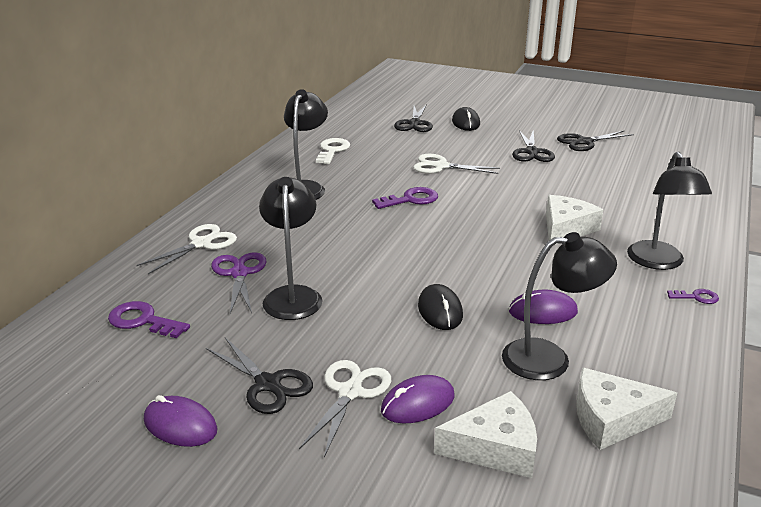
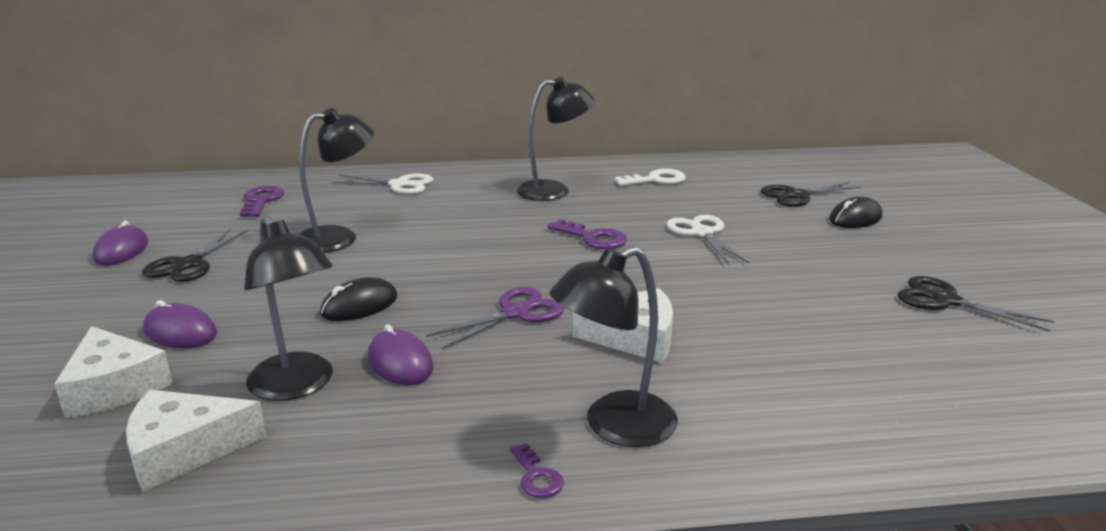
camera: 60 degrees right, 5 degrees down
purple scissors [211,252,267,314] -> purple scissors moved to [426,287,564,350]
white scissors [299,360,391,457] -> none
black scissors [512,130,555,162] -> none
white cheese [576,368,677,450] -> white cheese turned 75 degrees counterclockwise [126,390,267,492]

